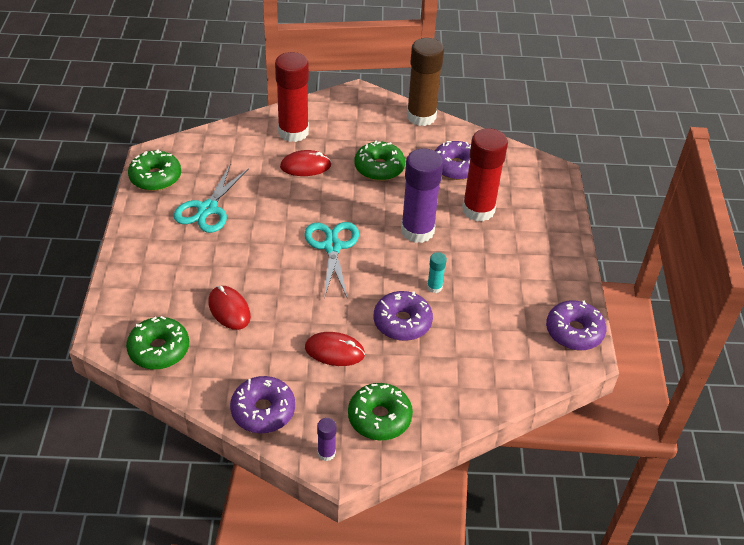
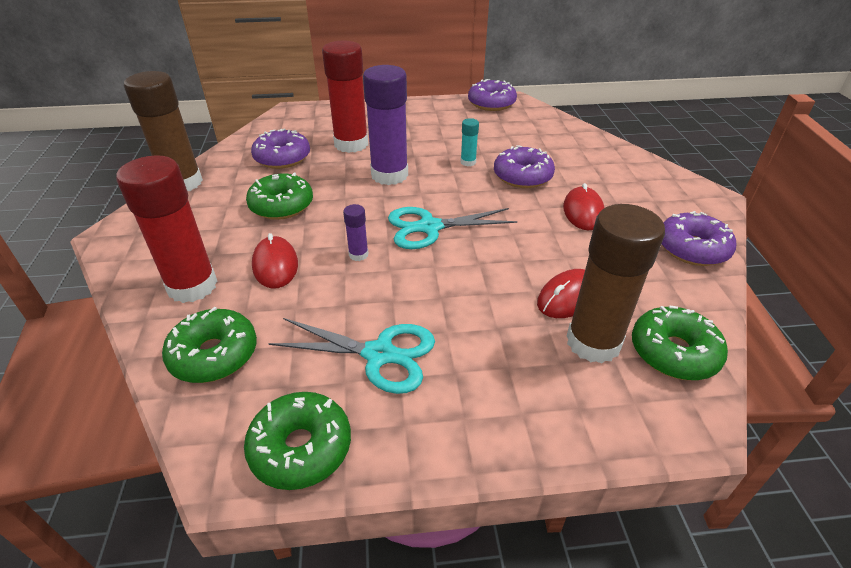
camera: 95 degrees left, 5 degrees down
purple glue stick [317,418,336,461] -> purple glue stick moved to [343,204,369,261]
green donut [348,383,413,440] -> green donut moved to [162,307,257,383]
none -> brown glue stick [566,204,665,364]

